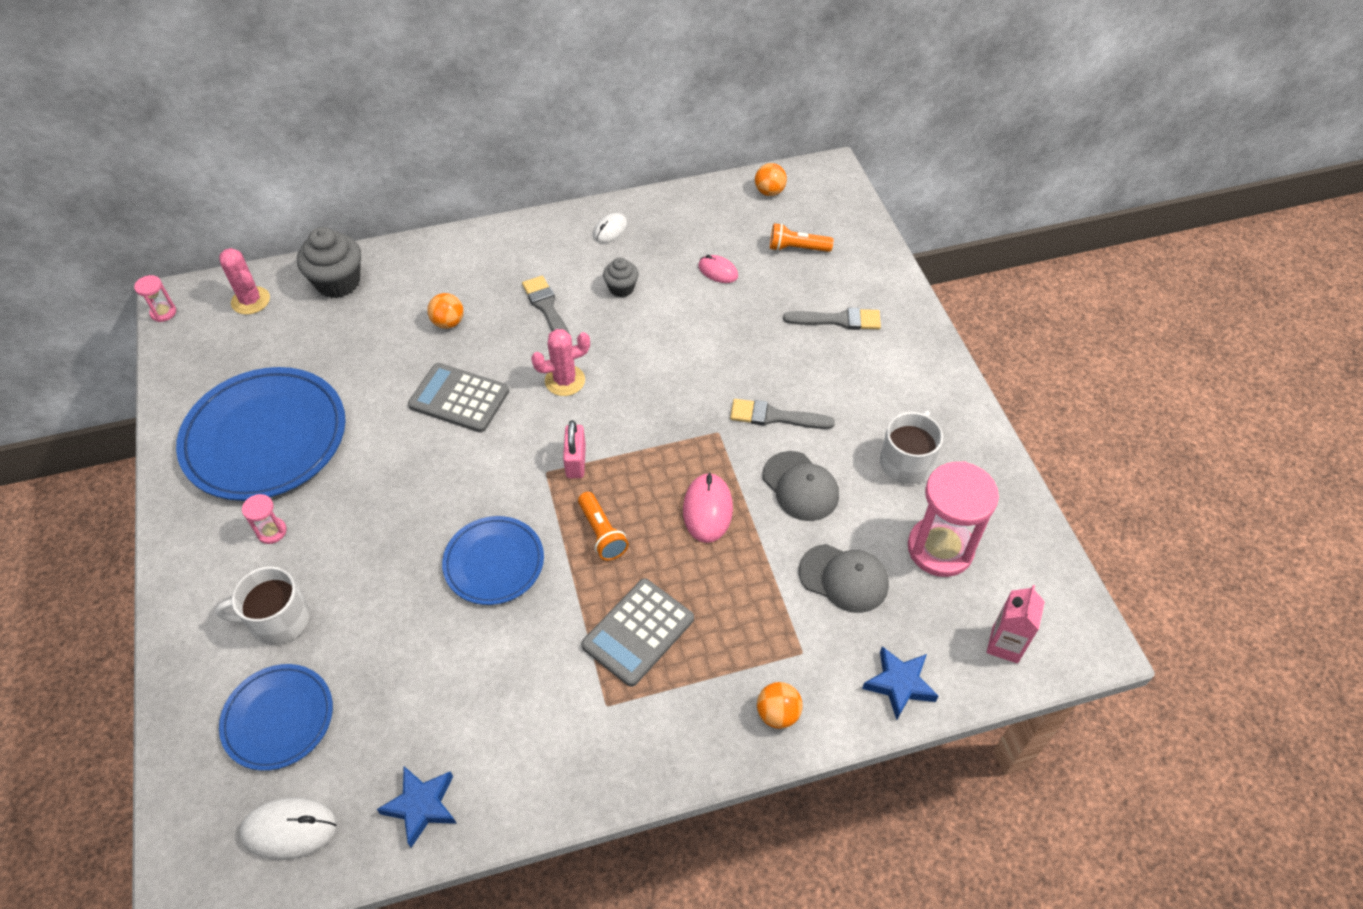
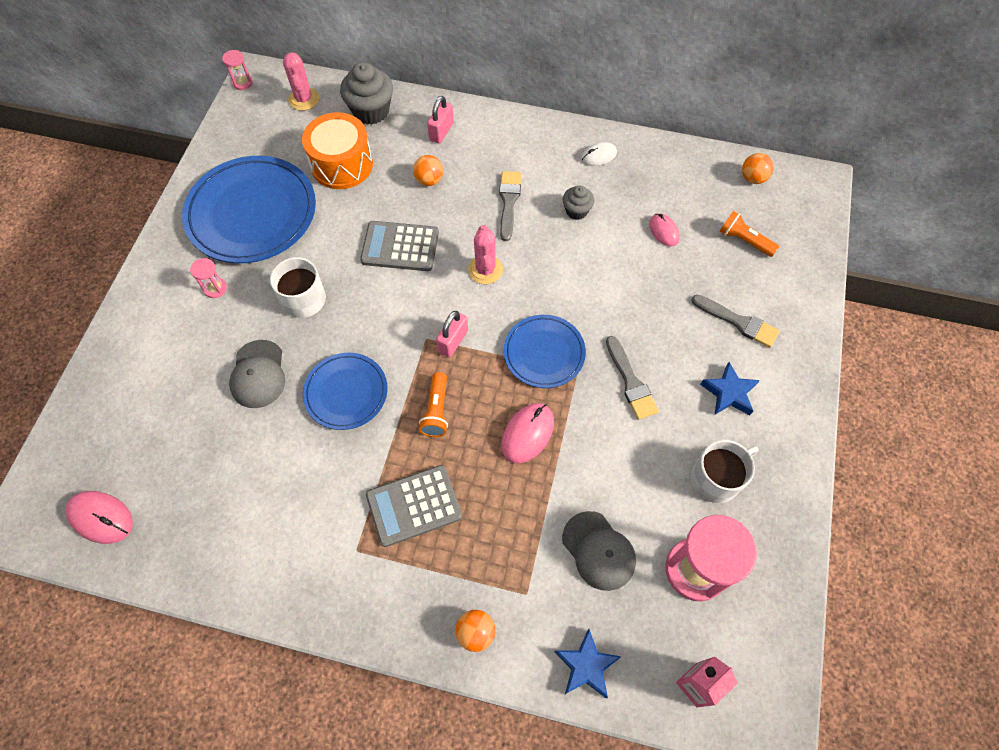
camera: 30 degrees right, 10 degrees up
white mug [216,566,310,645] -> white mug moved to [262,257,326,318]
blue plate [219,664,333,771] -> blue plate moved to [504,315,586,388]
white mouse [240,797,337,860] -> pink mouse [65,491,133,544]
blue star [377,766,457,848] -> blue star moved to [700,362,760,415]
grey calculator [408,363,509,433] -> grey calculator turned 45 degrees counterclockwise [360,221,439,271]
pink cactus [531,329,590,396] -> pink cactus turned 75 degrees clockwise [468,225,503,284]
grey brush [730,399,835,429] -> grey brush turned 150 degrees counterclockwise [606,336,659,420]
grey cap [762,451,839,521] -> grey cap moved to [229,340,285,408]
none -> orange drum [302,112,373,189]
none -> pink padlock [427,96,454,143]

